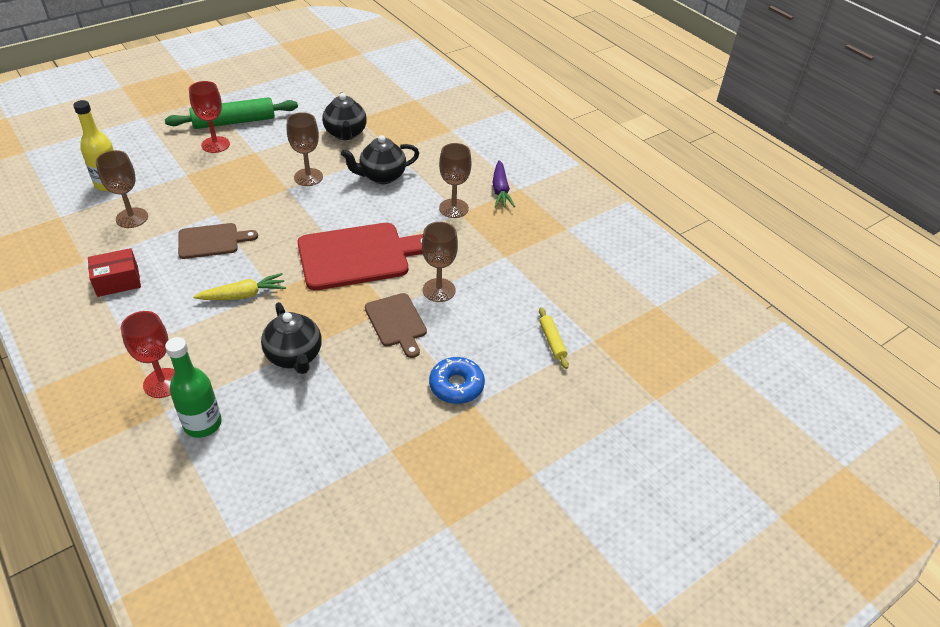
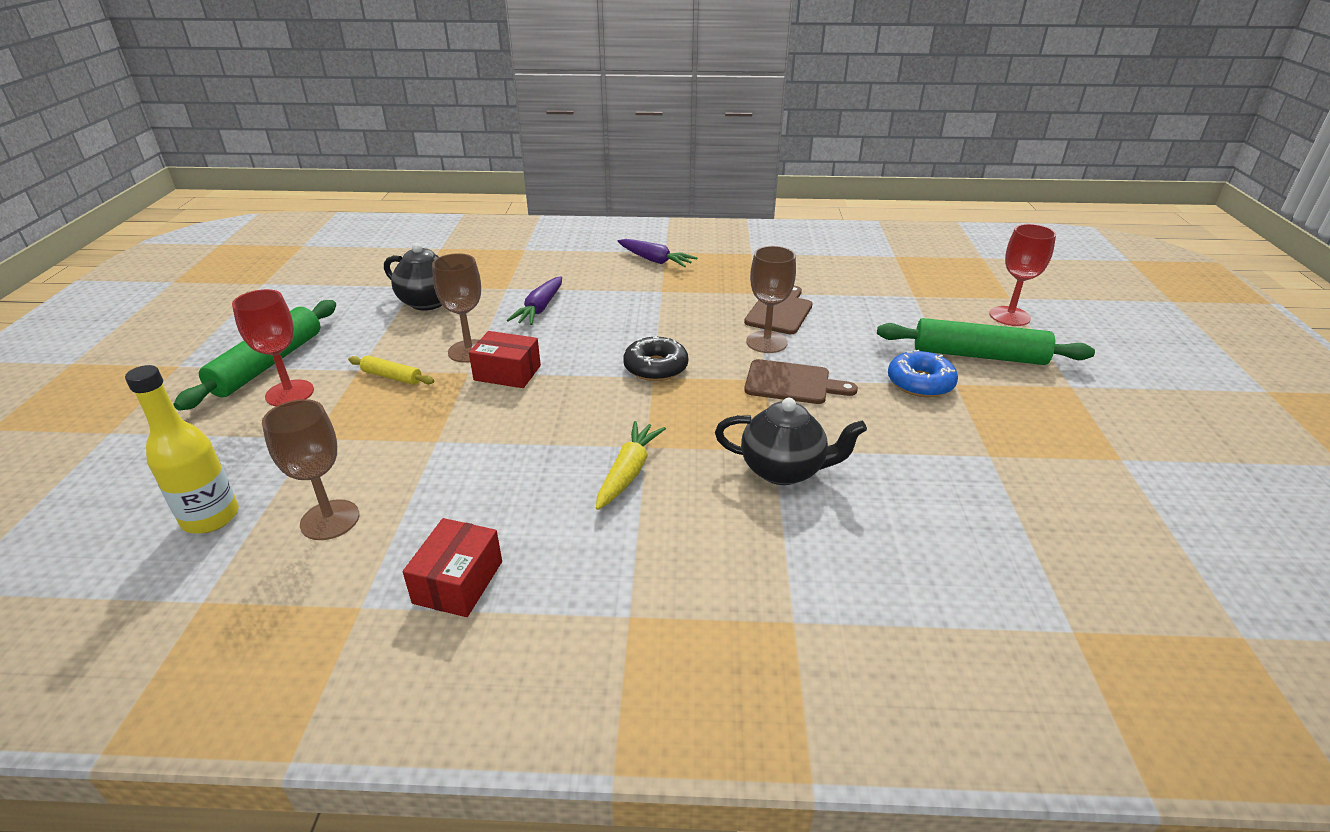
camera: 50 degrees left, 10 degrees down
red goblet [121,311,175,398] -> red goblet moved to [989,224,1056,326]
green bottle [165,337,222,438] -> none
brown cutting board [178,223,258,259] -> brown cutting board moved to [744,286,812,334]
red cutting board [297,223,423,290] -> black donut [623,335,688,381]
black teapot [341,135,419,184] -> purple carrot [507,277,562,325]
brown goblet [439,143,471,218] -> none
yellow rolling pin [539,307,569,369] -> yellow rolling pin moved to [348,355,434,385]
none -> red box [469,331,541,388]
none -> green rolling pin [877,318,1095,365]

